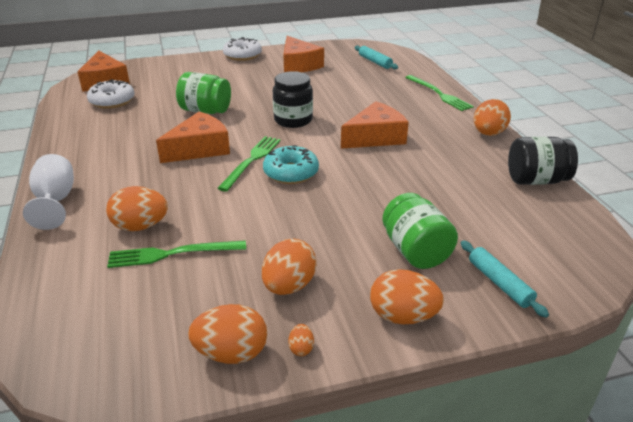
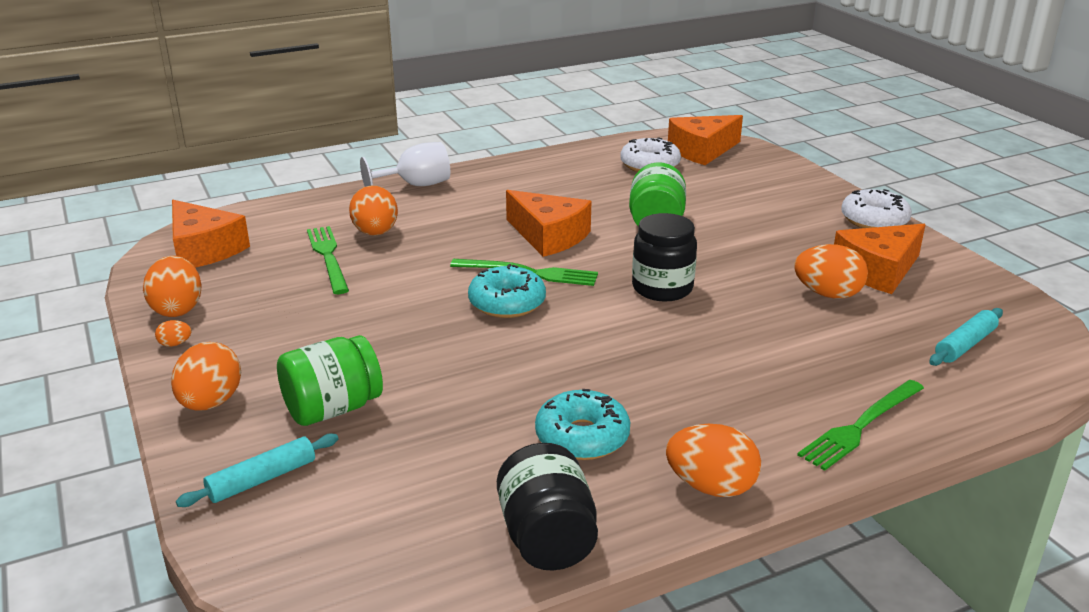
camera: 80 degrees right, 5 degrees down
orange egg [262,239,317,295] -> orange egg moved to [794,244,868,299]
orange cheese [341,101,409,149] -> orange cheese moved to [172,200,250,268]
none -> turquoise donut [535,389,630,460]

